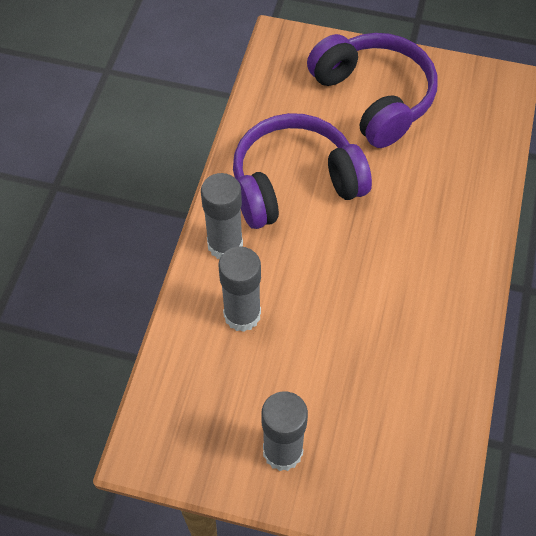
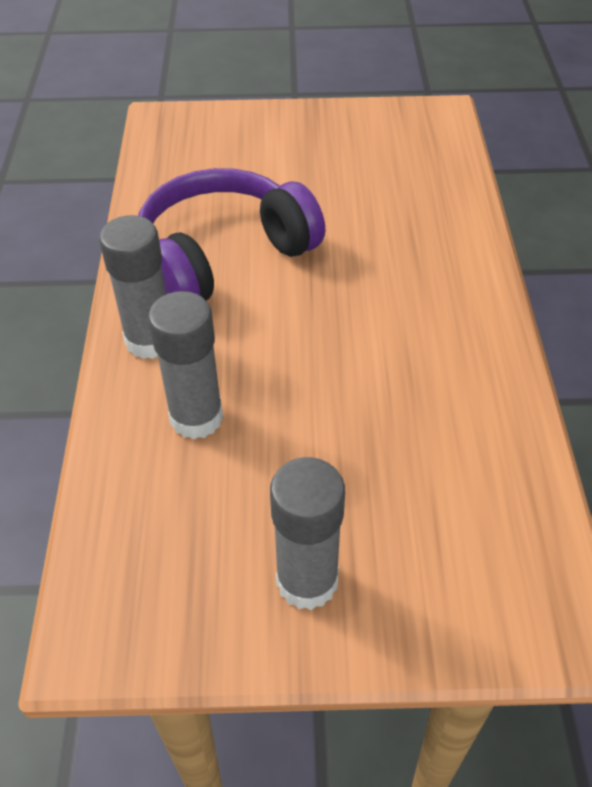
camera: 15 degrees left, 10 degrees down
purple headphones [307,33,437,148] -> none

